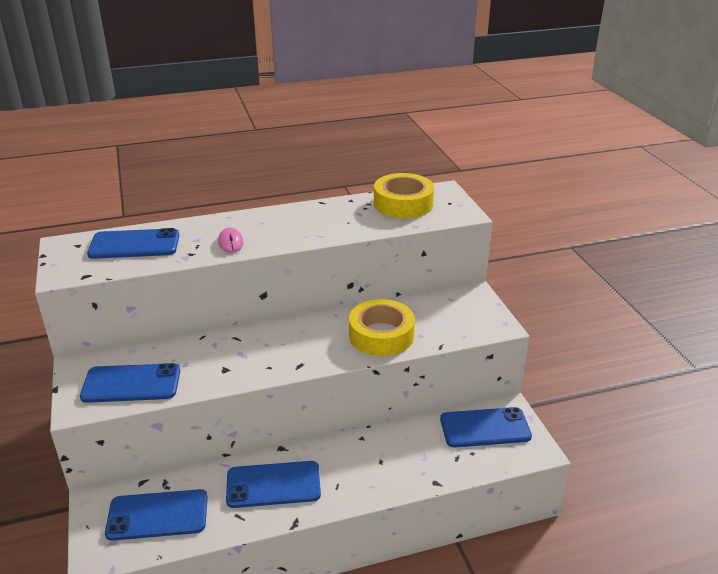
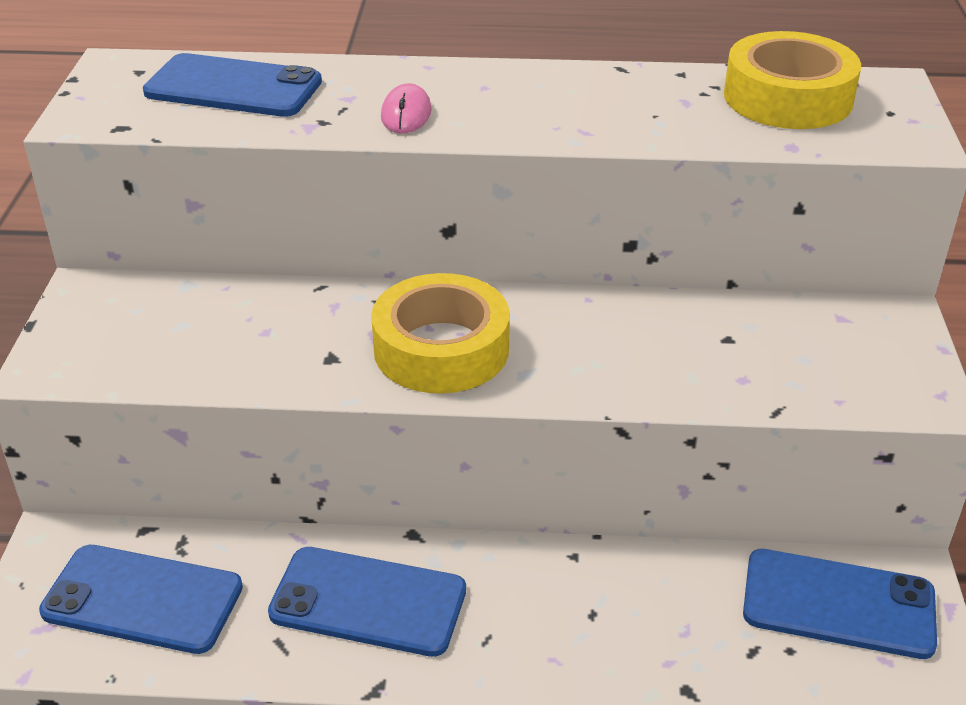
camera: 20 degrees right, 5 degrees up
blue phone [80,363,180,403] -> none
yellow tape [349,299,415,356] -> yellow tape moved to [371,273,510,394]

